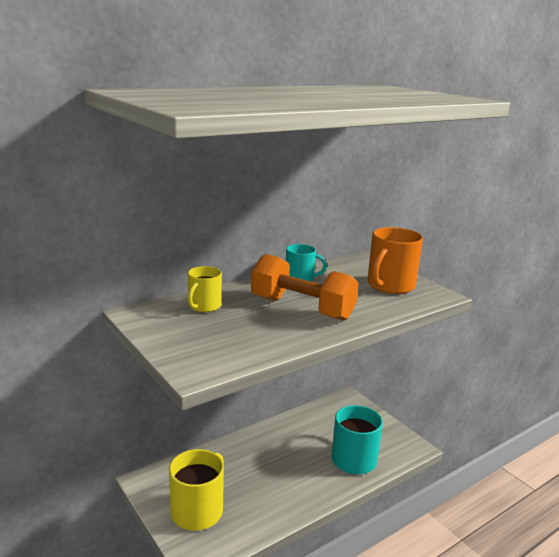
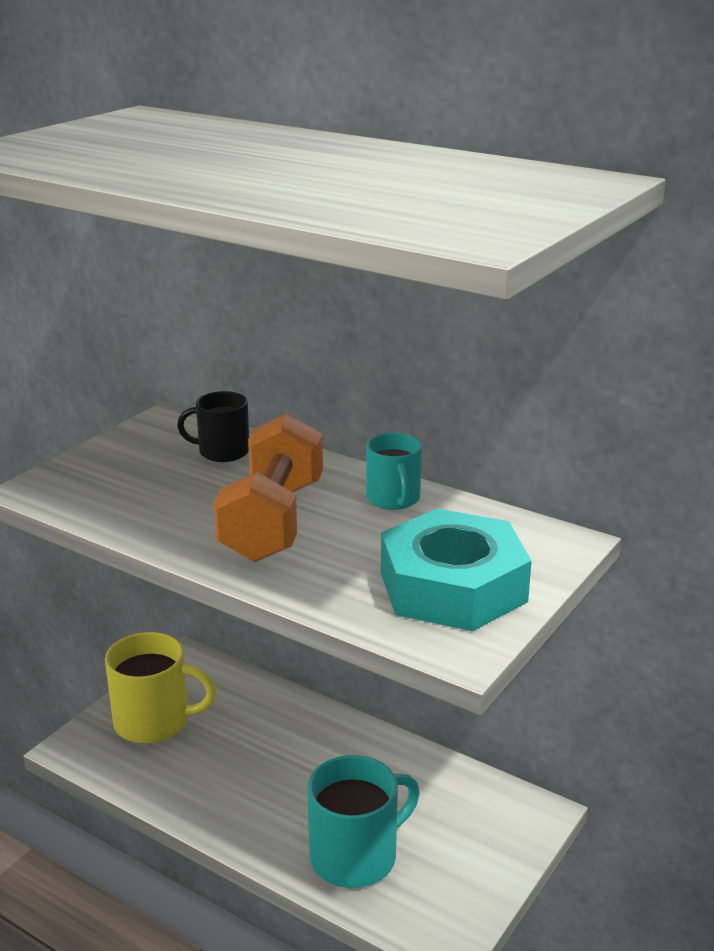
camera: 70 degrees right, 5 degrees up
yellow mug [188,266,222,312] -> black mug [177,391,249,462]
orange mug [367,227,423,294] -> turquoise nut [381,508,532,631]

